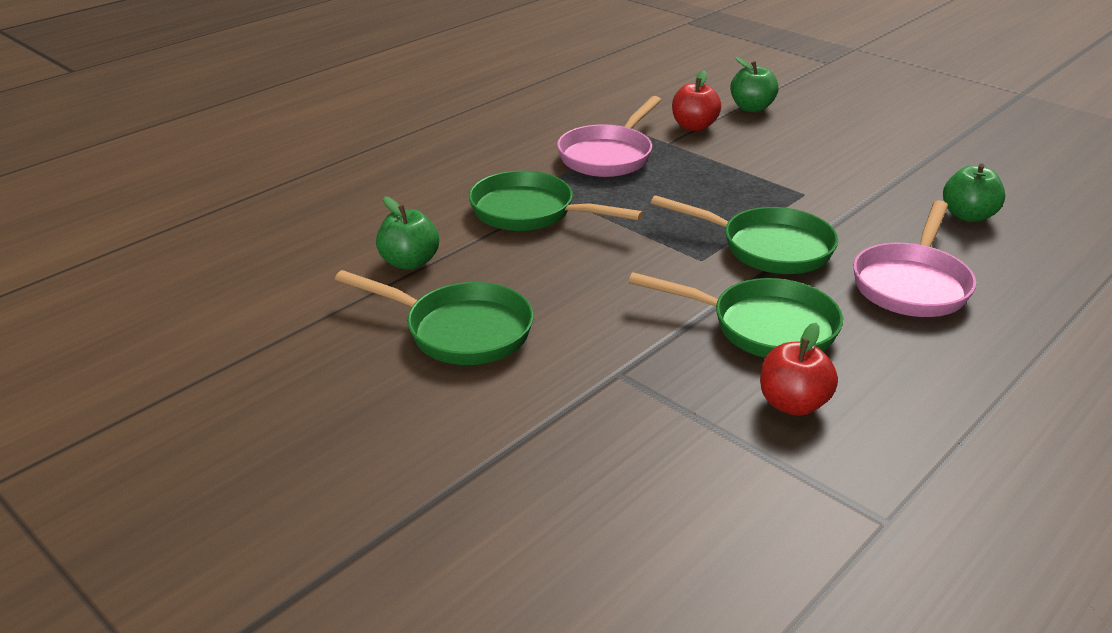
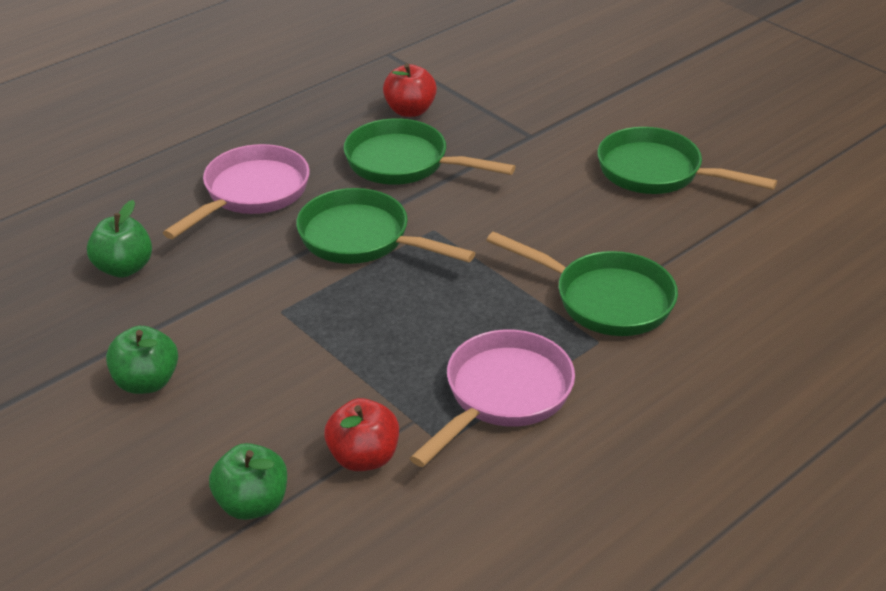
camera: 175 degrees left, 5 degrees up
green apple [376,196,439,270] -> green apple moved to [106,326,178,394]

